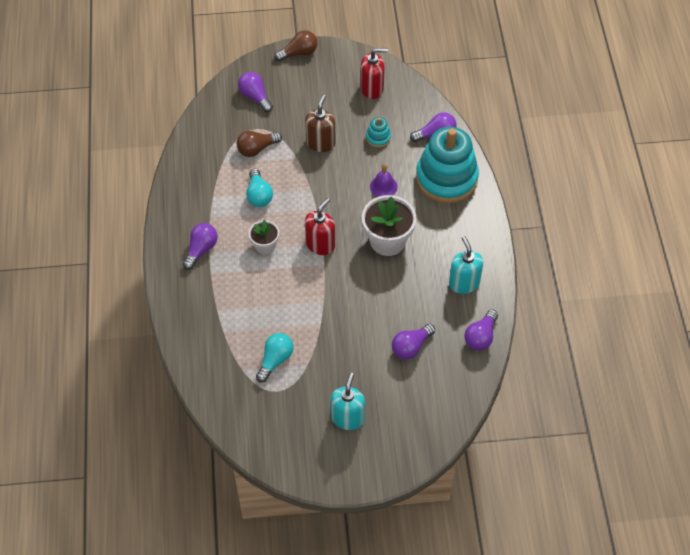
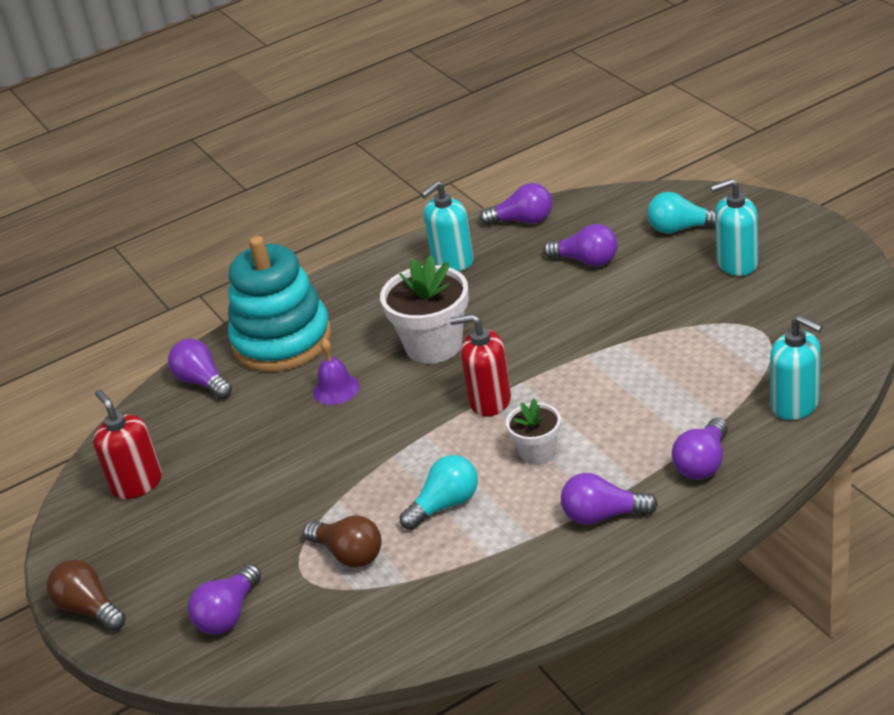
camera: 110 degrees left, 20 degrees down
turquoise light bulb [256,333,294,383] -> turquoise light bulb moved to [647,192,715,234]
brown soap dispenser [305,95,335,152] -> none
turquoise stacking toy [366,117,391,148] -> none
none -> purple light bulb [672,418,728,480]
none -> turquoise soap dispenser [770,315,823,420]

